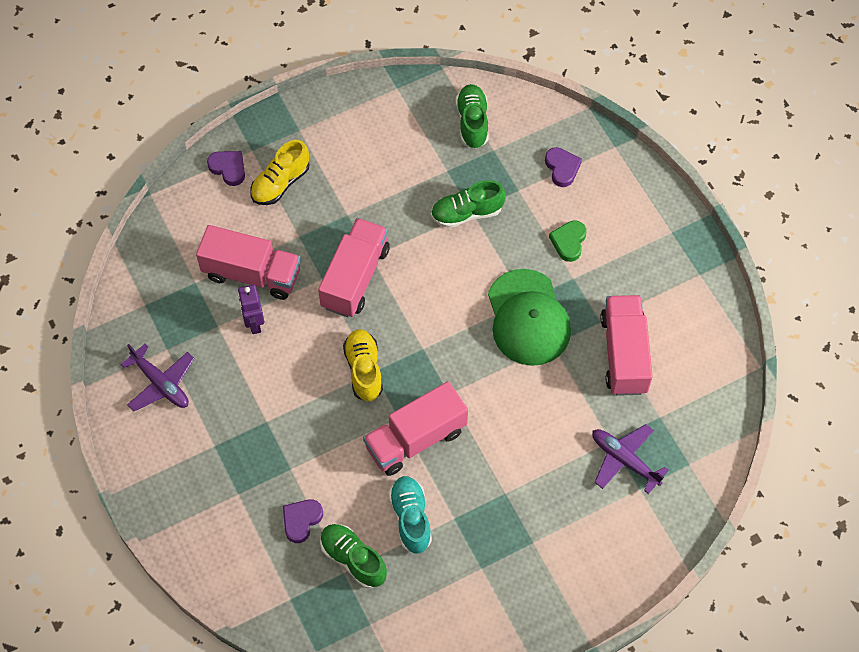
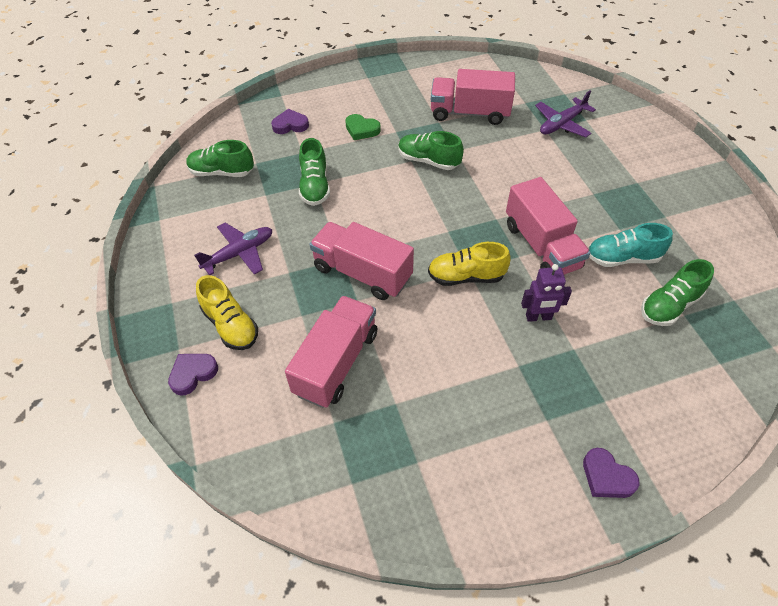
camera: 80 degrees left, 10 degrees down
purple plane [121,344,195,411] -> purple plane moved to [194,223,272,275]
purple robot [238,285,264,334] -> purple robot moved to [521,264,572,322]
purple heart [283,499,323,543] -> purple heart moved to [583,448,640,498]
green cap [488,269,571,366] -> green shoe [398,131,464,170]

